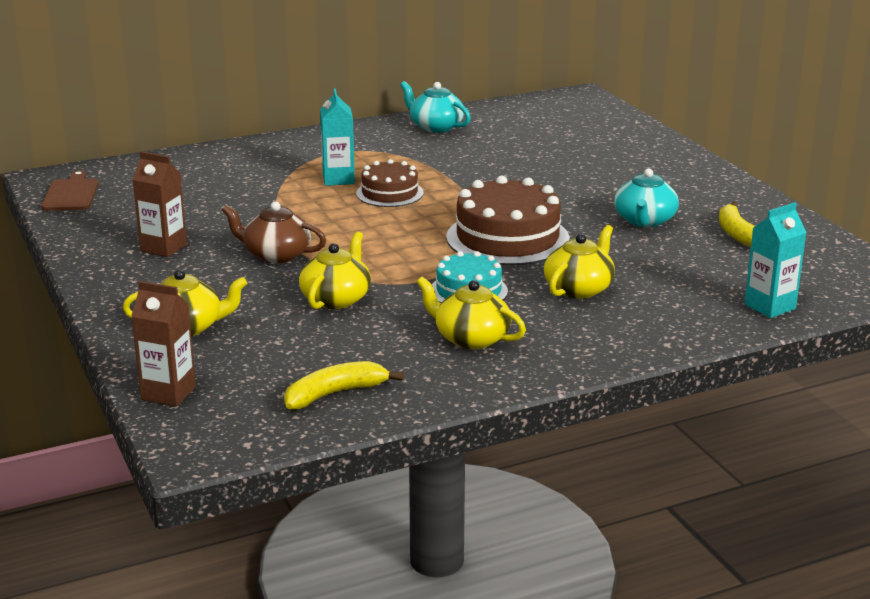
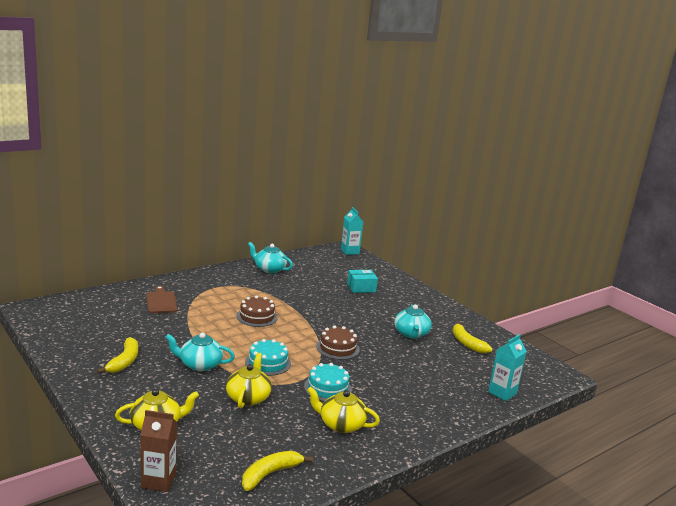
camera: 15 degrees left, 5 degrees down
brown cutting board [41,170,99,211] -> brown cutting board moved to [146,286,177,313]
brown carton [132,151,187,257] -> yellow banana [97,337,138,374]
brown teapot [222,201,326,263] -> turquoise teapot [165,332,235,371]
turquoise carton [320,88,355,186] -> turquoise carton moved to [341,207,363,255]
brown cake [446,176,570,265] -> brown cake [316,325,360,360], size x0.59
yellow teapot [544,225,615,299] -> none
none -> turquoise cake [245,339,291,376]
none -> turquoise box [347,270,378,293]

